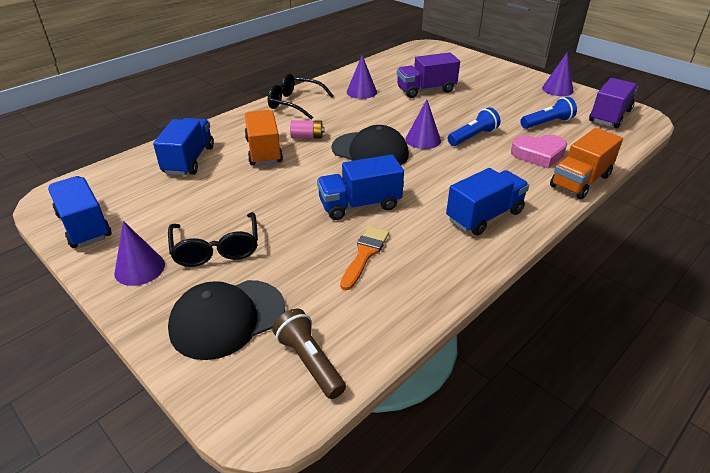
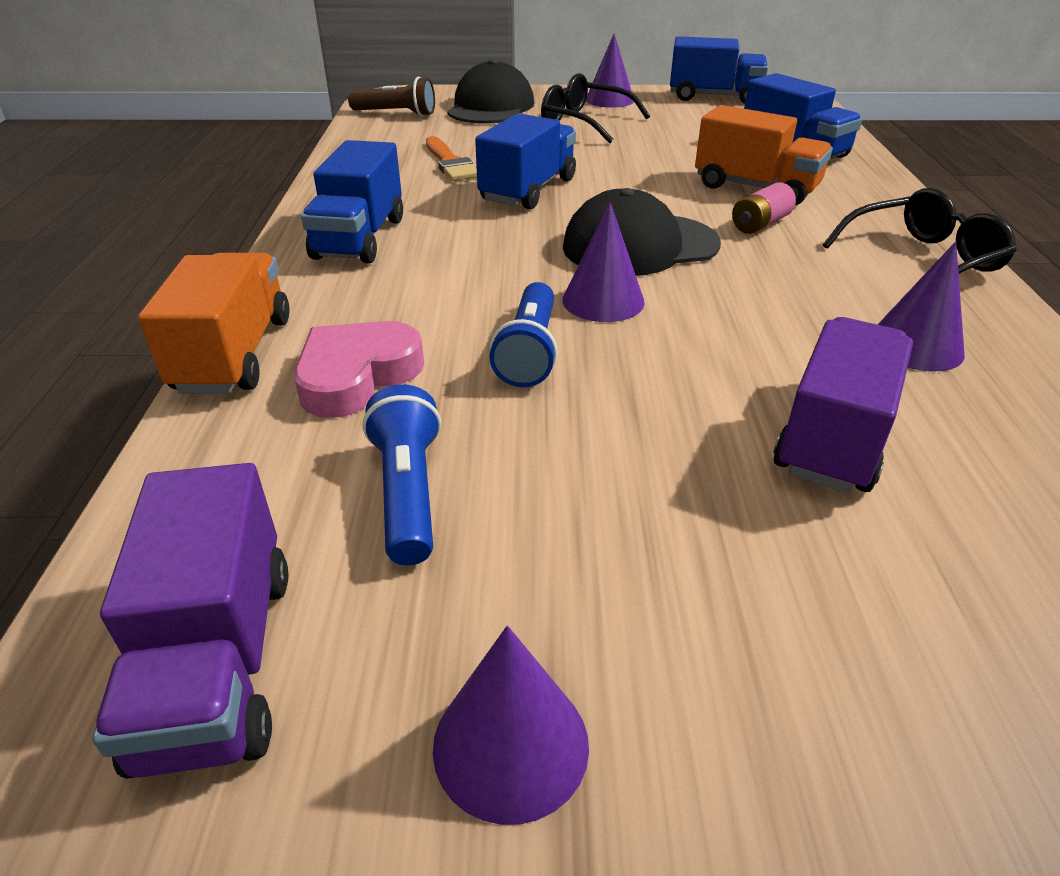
camera: 135 degrees right, 0 degrees up
blue flashlight [520,97,577,129] -> blue flashlight turned 150 degrees clockwise [362,385,441,565]

